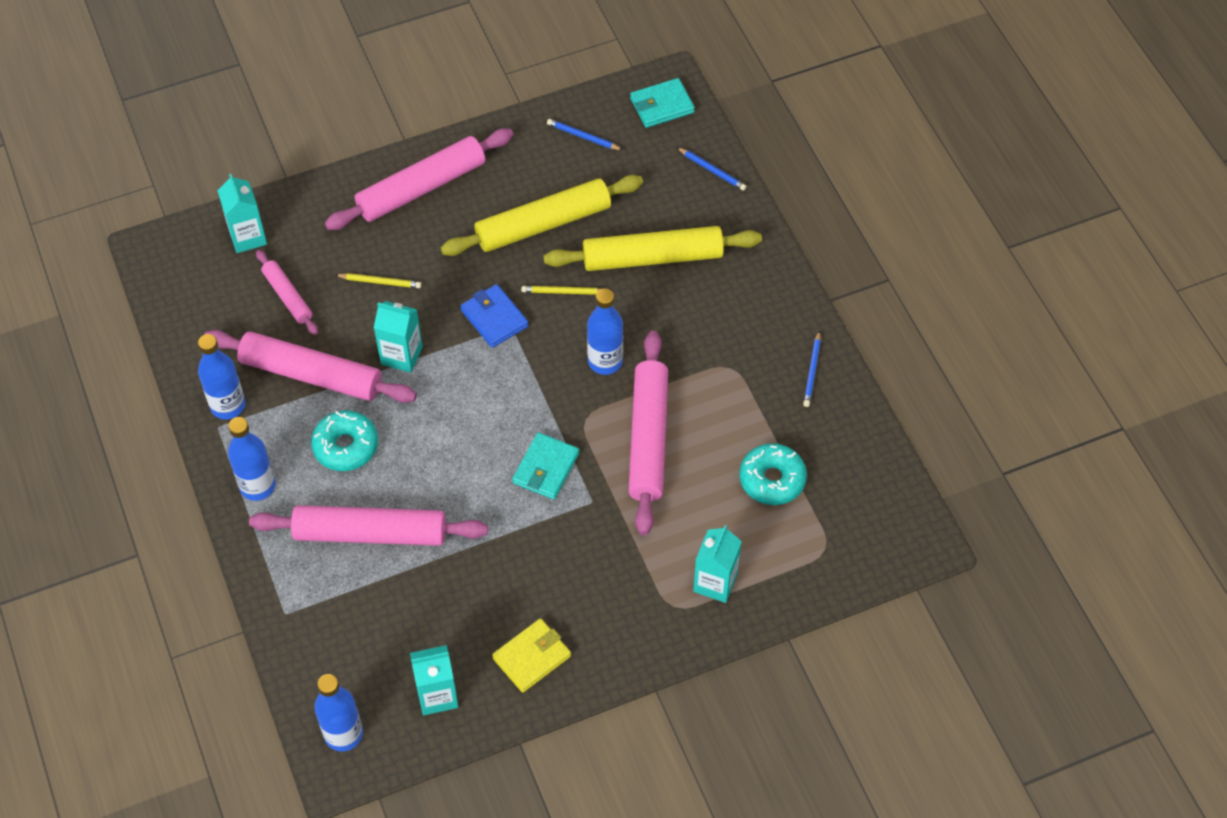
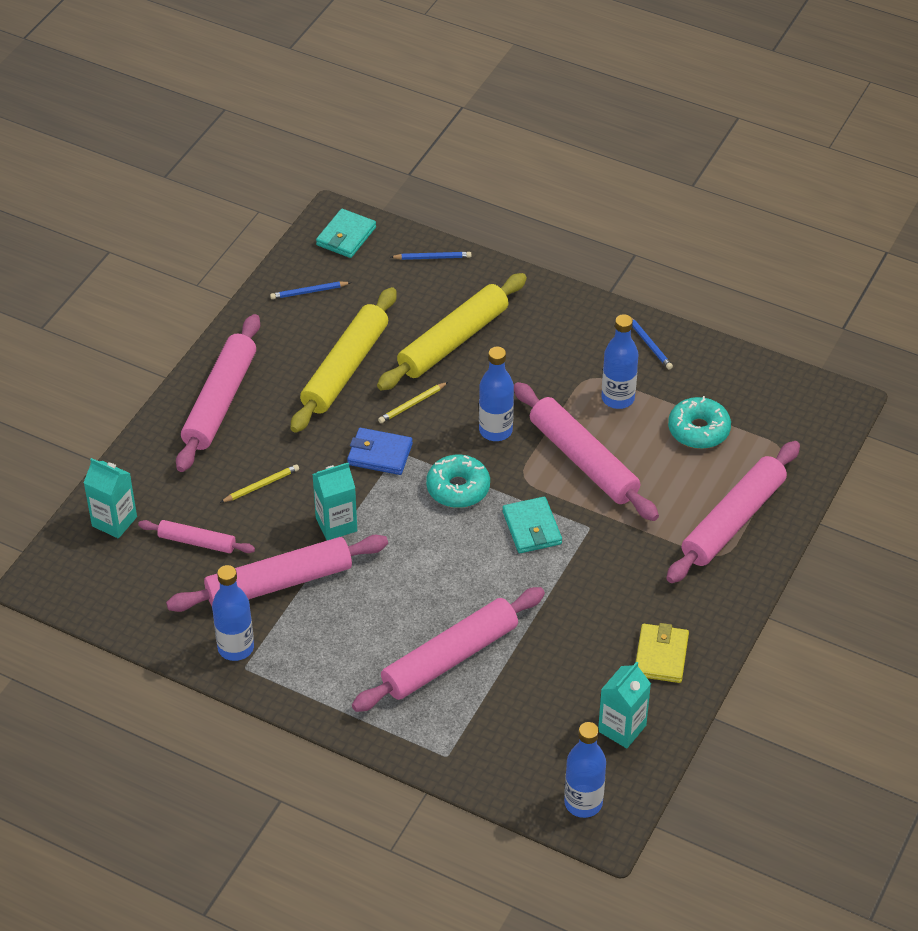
camera: 40 degrees left, 10 degrees down
blue bottle [228,417,276,501] -> blue bottle moved to [602,314,639,409]
turquoise donut [311,410,378,471] -> turquoise donut moved to [426,455,490,508]
turquoise carton [693,525,742,603] -> pink rolling pin [666,441,800,583]

